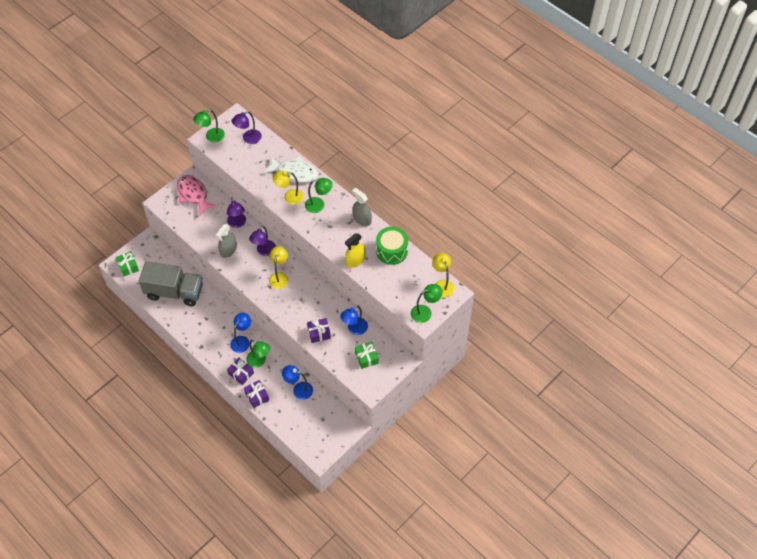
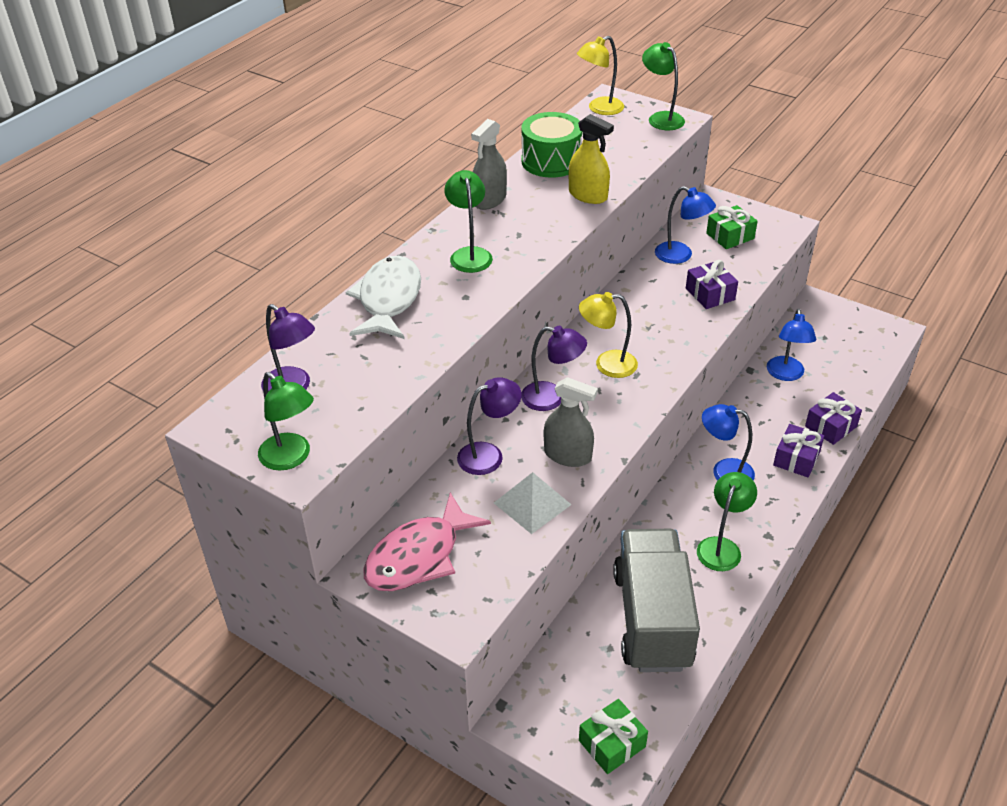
camera: 100 degrees left, 15 degrees down
green lamp [246,340,270,367] -> green lamp moved to [697,472,757,571]
yellow lamp [272,171,304,205] -> none
none -> white pyramid [494,472,571,534]

